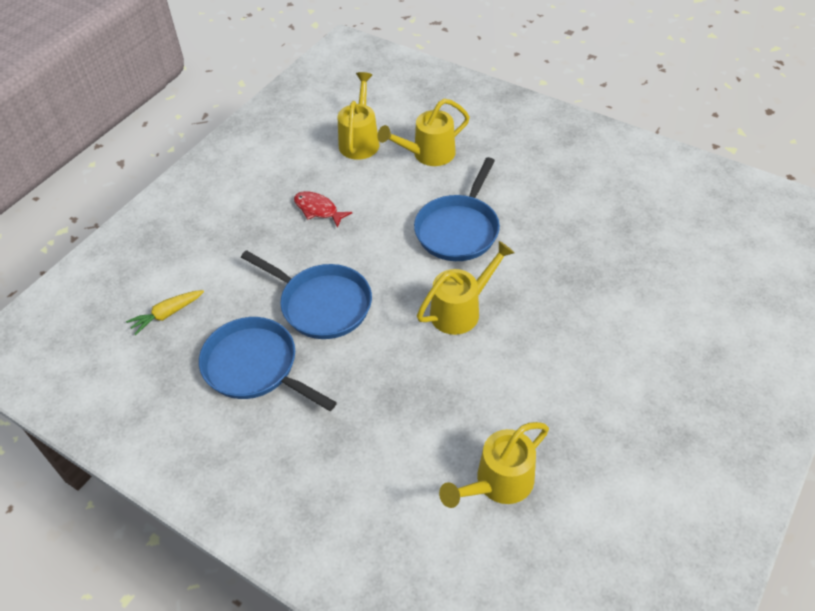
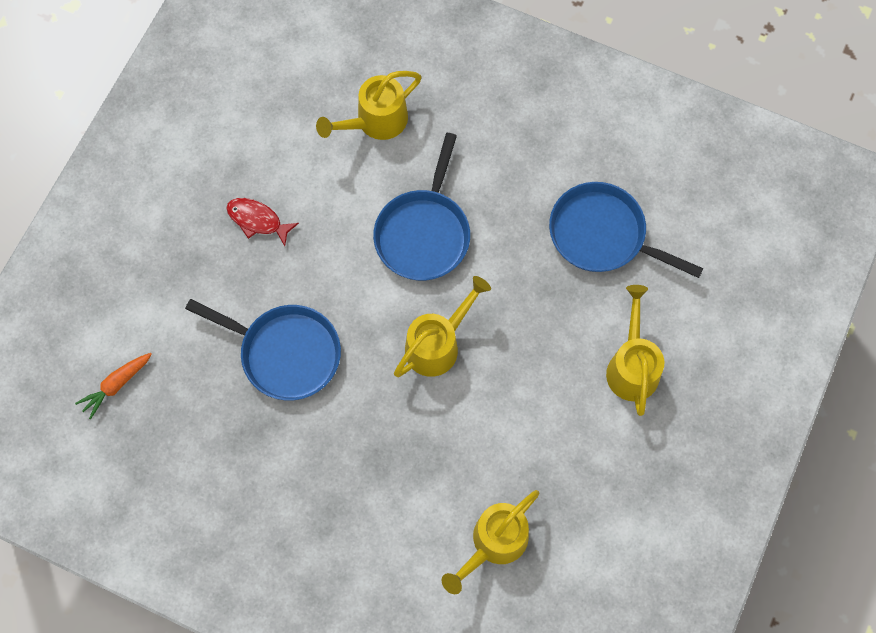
camera: 10 degrees left, 20 degrees up
yellow carrot [126,290,204,335] -> orange carrot [75,353,152,420]
blue pan [199,317,337,411] -> blue pan moved to [549,182,704,278]
yellow watering can [338,72,379,160] -> yellow watering can moved to [606,285,664,416]

